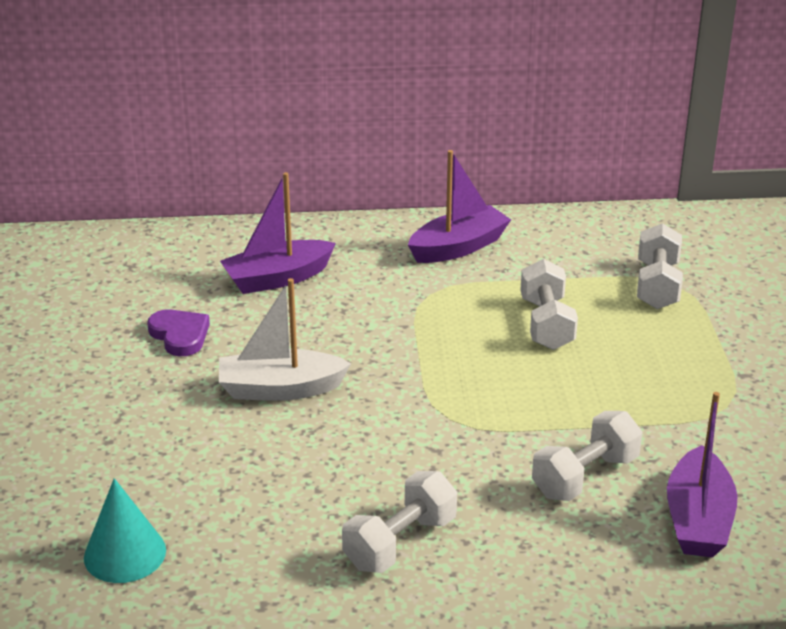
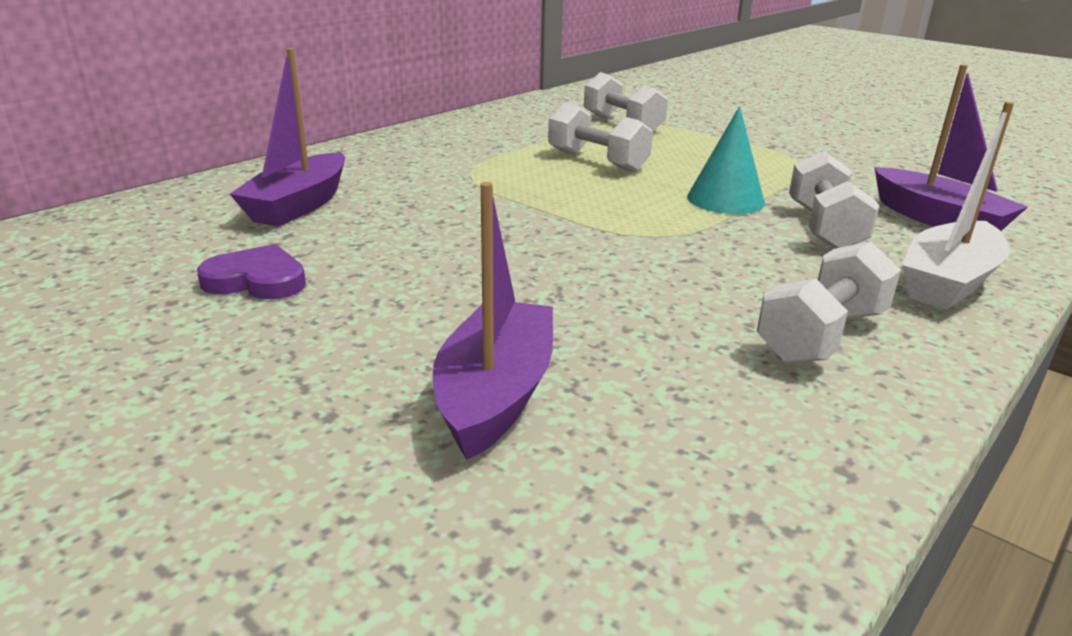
camera: 45 degrees left, 5 degrees down
turquoise cone [84,478,166,583] -> turquoise cone moved to [687,106,765,214]
white boat [219,278,351,401] -> white boat moved to [902,102,1014,310]
white dumbbell [342,471,457,573] -> white dumbbell turned 45 degrees clockwise [757,241,901,364]
purple boat [408,150,511,263] -> purple boat moved to [433,182,553,460]

